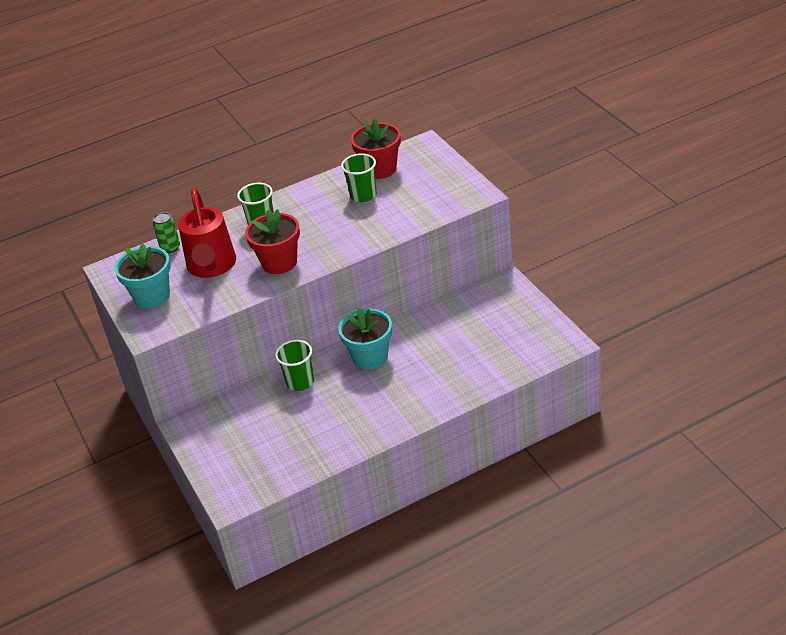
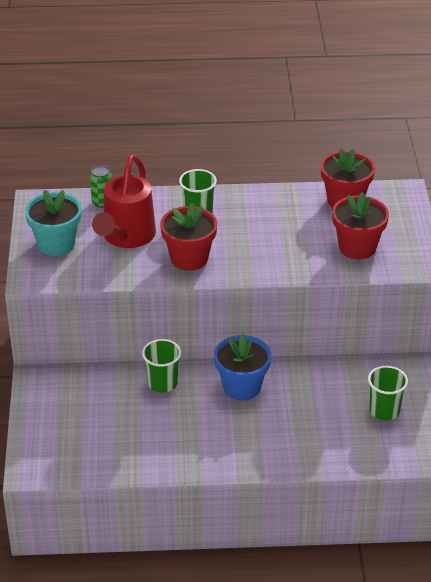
camera: 20 degrees right, 0 degrees up
turquoise flower pot [338,308,392,370] -> blue flower pot [214,334,271,400]
green cup [341,153,377,202] -> green cup moved to [368,366,408,421]
none -> red flower pot [332,192,389,259]

